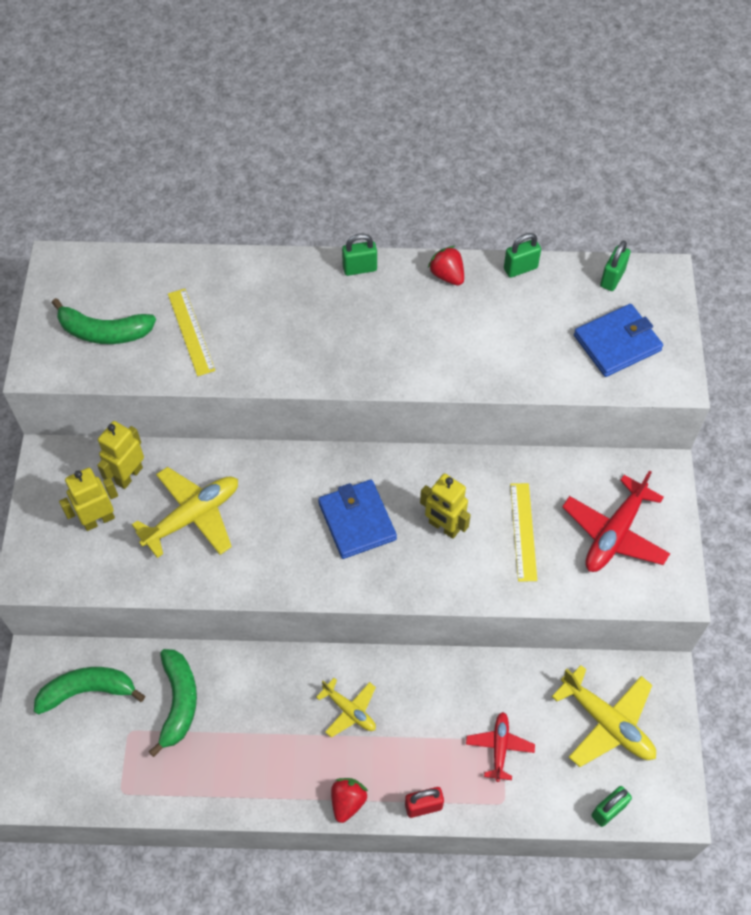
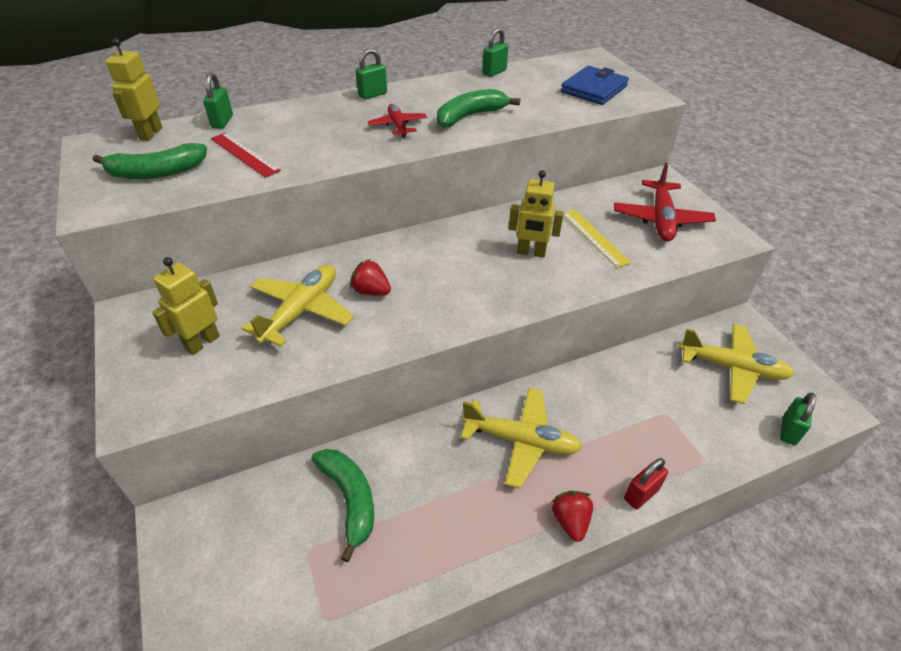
camera: 25 degrees left, 15 degrees down
green banana [34,667,145,715] -> green banana moved to [437,89,520,128]
yellow robot [97,421,144,489] -> yellow robot moved to [106,38,162,141]
yellow ruler [168,289,215,376] -> red ruler [211,132,281,178]
yellow plane [316,678,376,738] -> yellow plane [461,388,583,489], size x1.69
blue wallet [318,480,397,559] -> none
red strawberry [428,246,464,286] -> red strawberry moved to [350,259,391,296]
red plane [466,712,535,782] -> red plane moved to [368,104,427,137]
green padlock [600,241,630,291] -> green padlock moved to [203,73,233,129]

